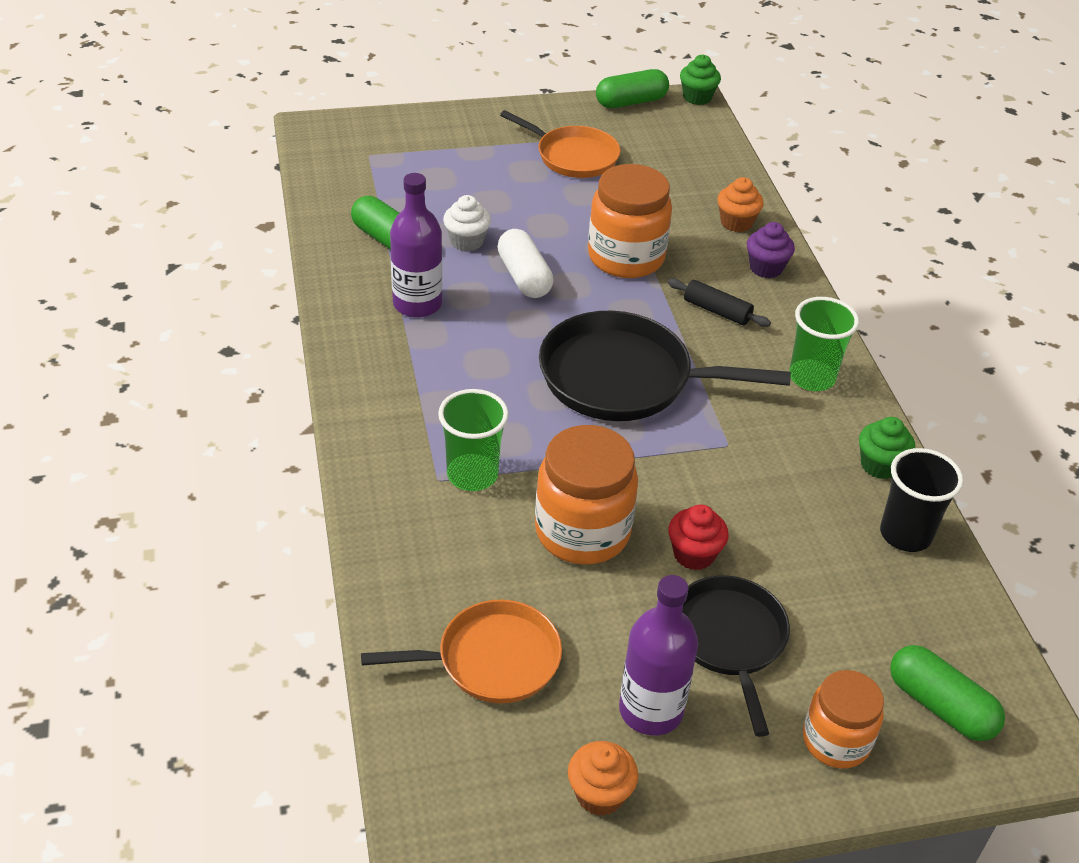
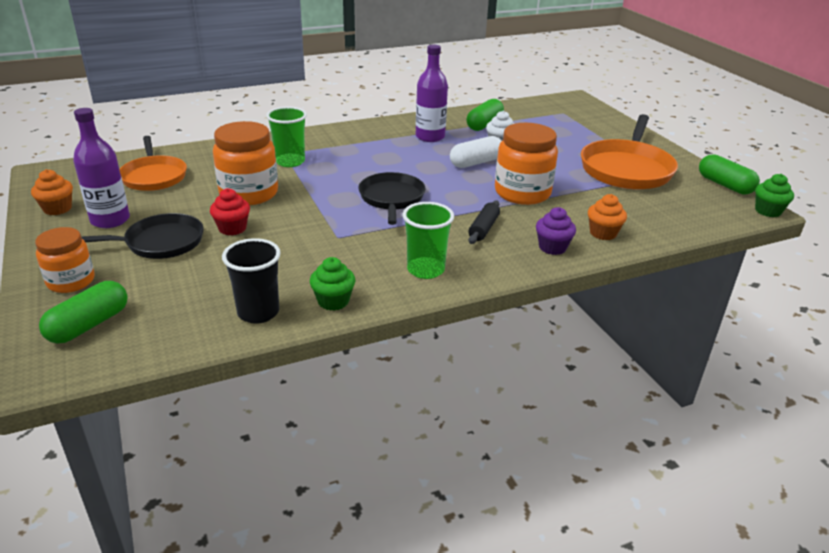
camera: 80 degrees right, 10 degrees down
orange pan [500,110,621,178] -> orange pan [581,114,678,189], size x1.53
black pan [539,311,791,421] -> black pan [358,172,425,225], size x0.65

